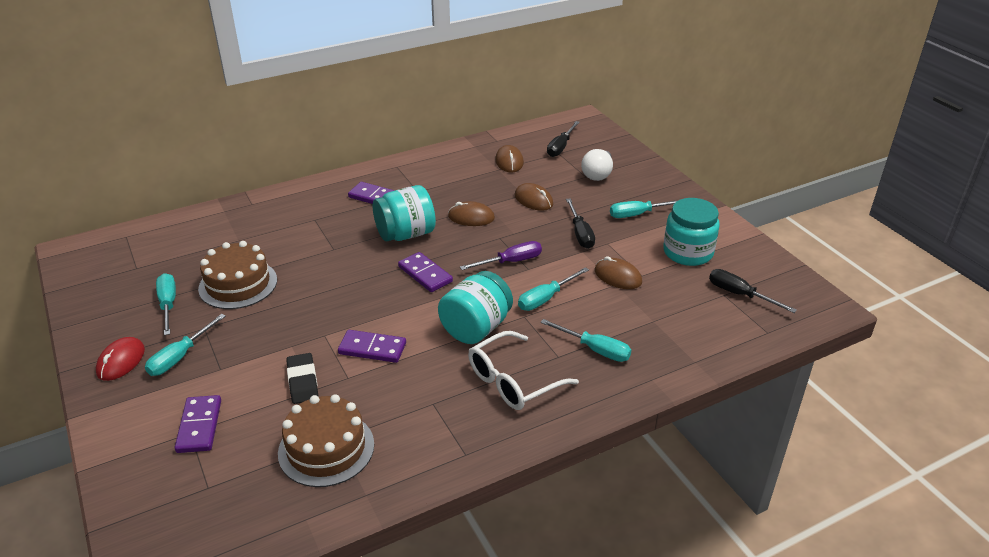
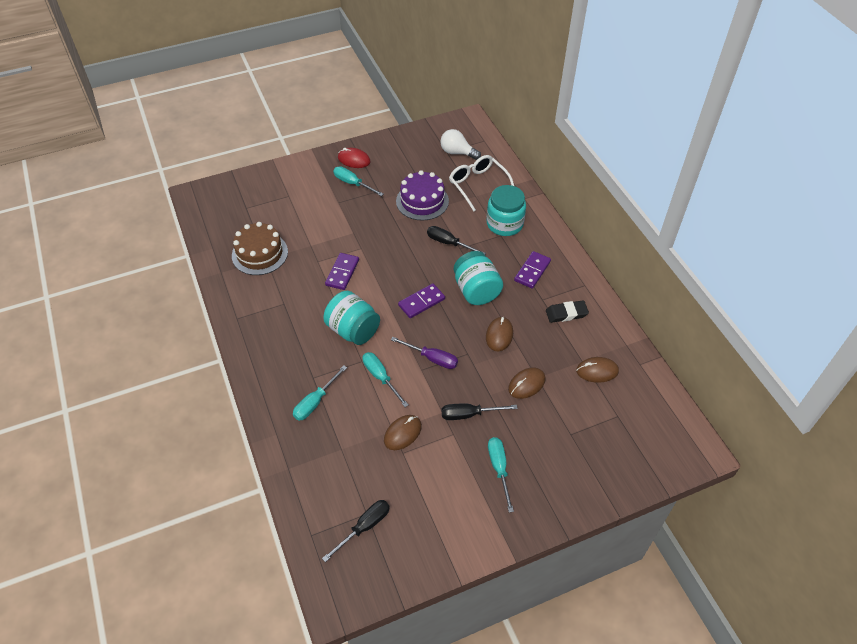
camera: 95 degrees right, 15 degrees up
turquoise screwdriver [156,273,176,335] -> none
purple domino [175,395,221,453] -> none
brown cake [198,241,277,309] -> purple cake [396,170,449,220]
black eraser [286,353,319,404] -> black eraser moved to [546,300,589,323]
purple screwdriver [460,241,542,270] -> purple screwdriver turned 45 degrees counterclockwise [391,337,458,369]
white glasses [468,331,579,410] -> white glasses moved to [449,155,514,211]
black screwdriver [547,121,580,157] -> black screwdriver moved to [427,226,486,254]
white light bulb [581,149,613,181] -> white light bulb moved to [440,129,481,160]
turquoise jar [663,198,720,266] -> turquoise jar moved to [486,185,526,236]

